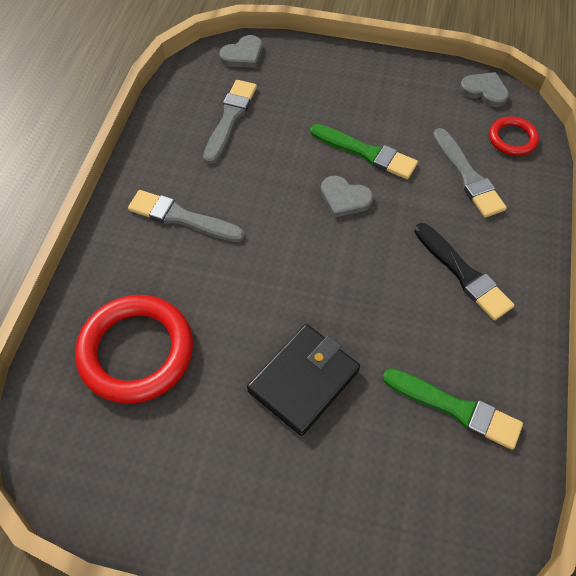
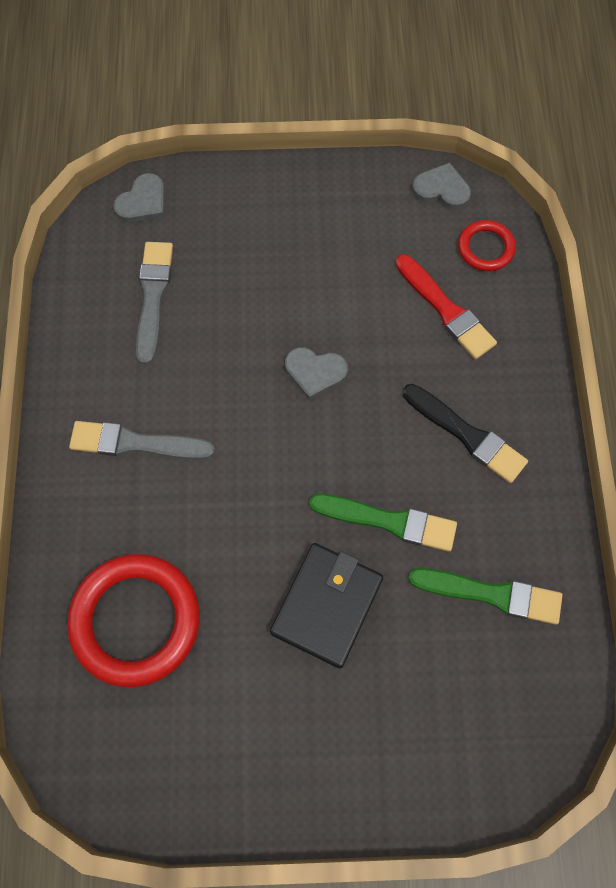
camera: 15 degrees left, 10 degrees up
green brush [310,124,418,179] -> green brush moved to [309,494,457,552]
grey brush [433,128,507,218] -> red brush [395,254,497,359]

